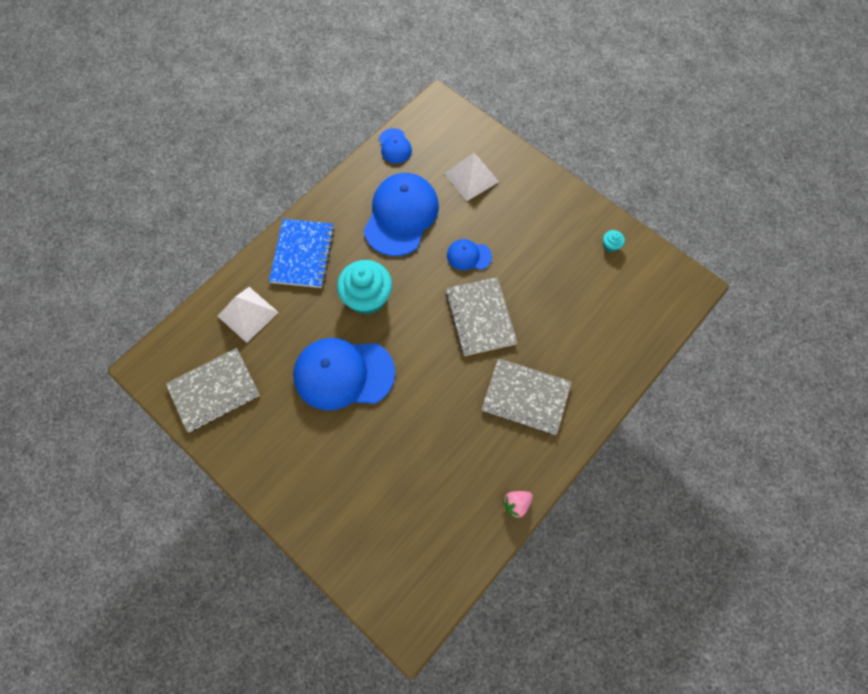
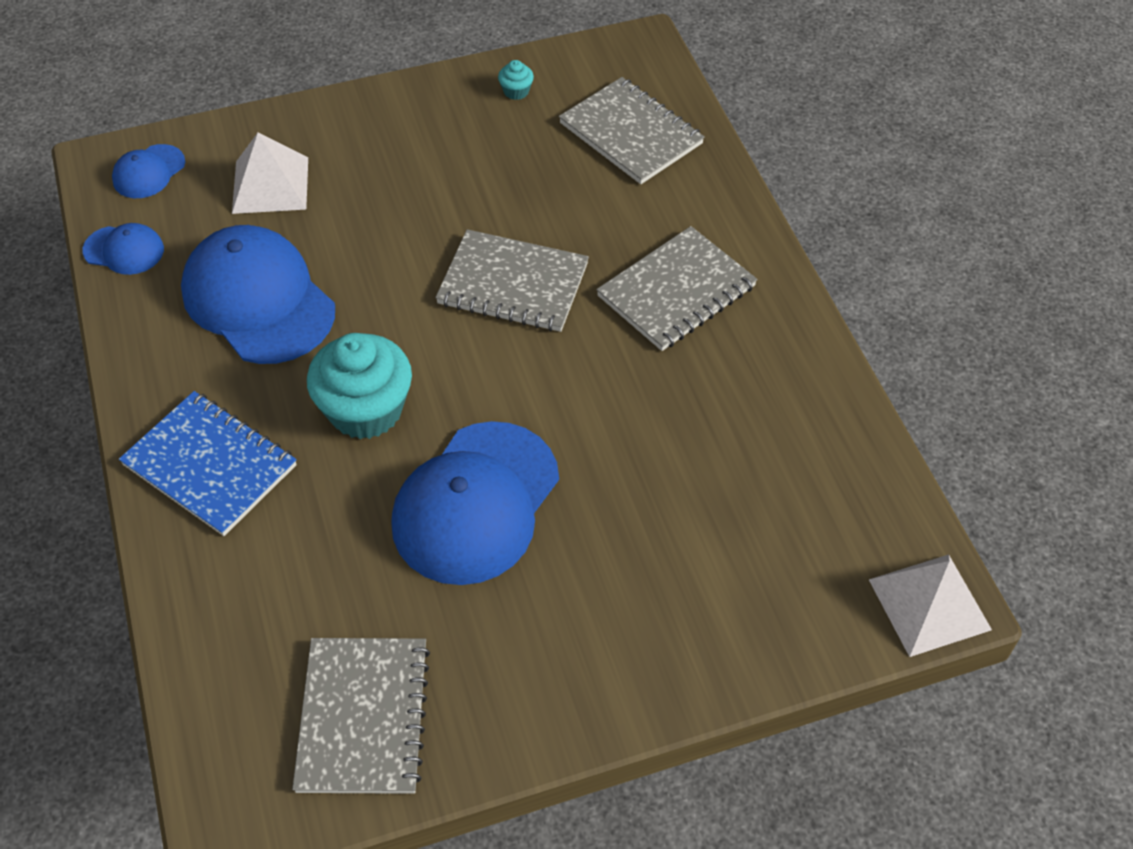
camera: 60 degrees left, 15 degrees down
white pyramid [218,287,279,343] -> white pyramid moved to [869,555,992,657]
blue cap [447,239,492,270] -> blue cap moved to [112,144,185,198]
pink strawberry [503,491,533,518] -> none
none -> grey notebook [559,77,705,184]

